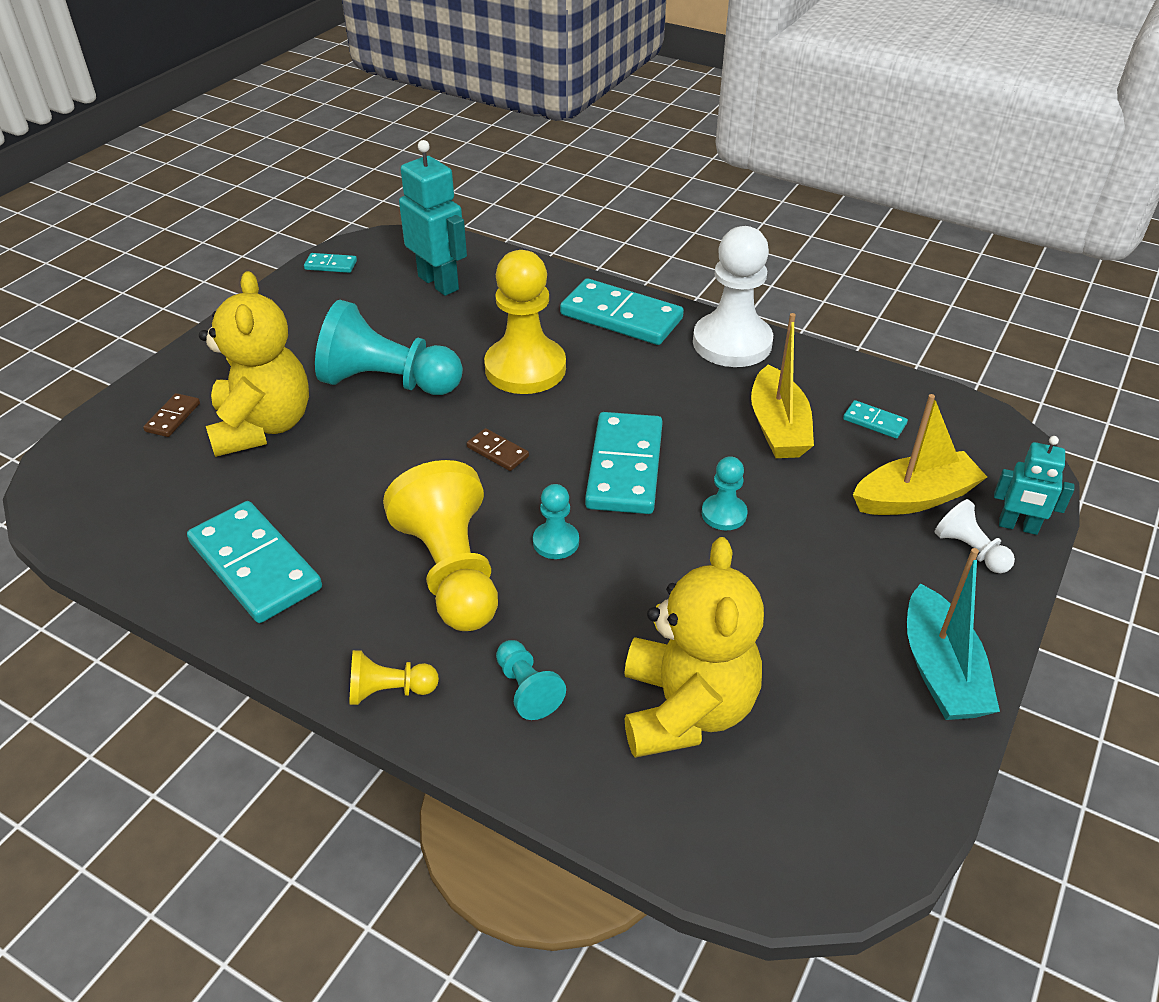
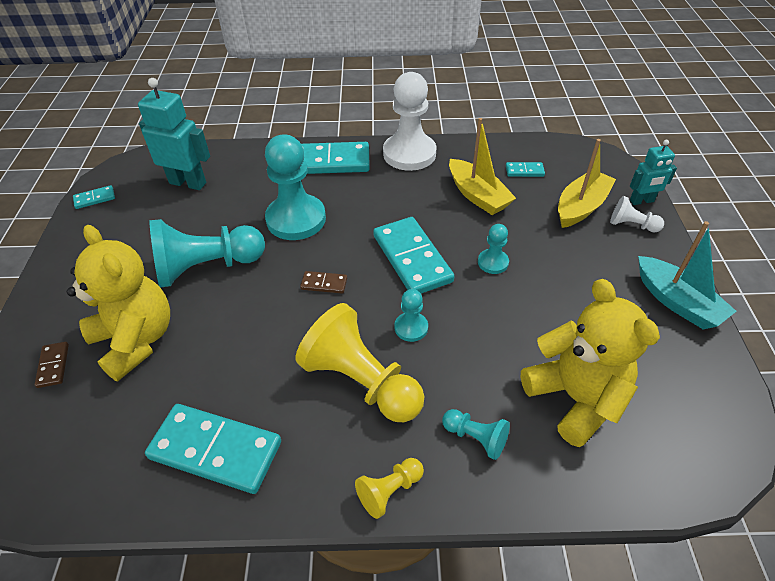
camera: 30 degrees left, 5 degrees up
yellow pawn [484,250,566,394] -> turquoise pawn [265,135,326,240]

